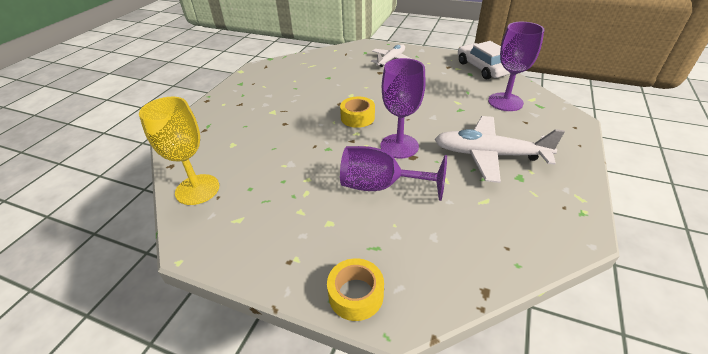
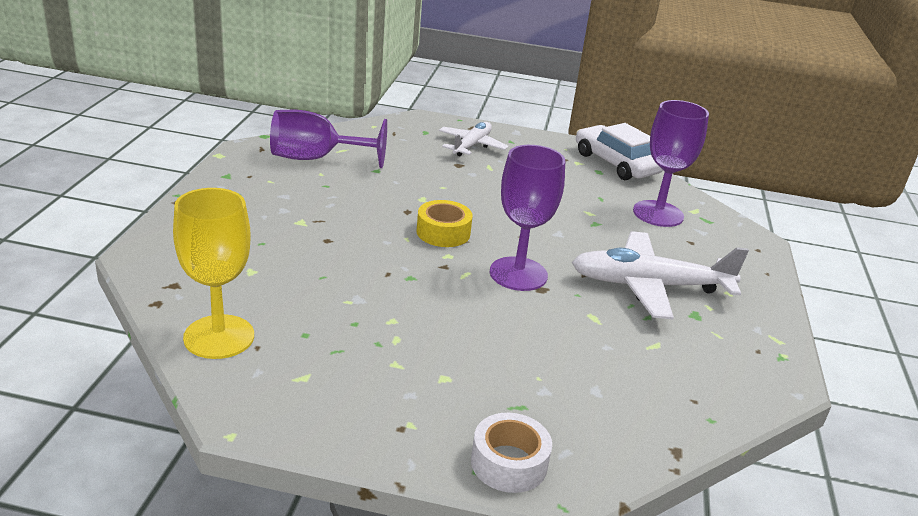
camera: 15 degrees left, 10 degrees down
yellow tape [327,258,384,321] -> white tape [471,413,552,493]
purple goblet [340,146,447,201] -> purple goblet moved to [270,110,387,168]

